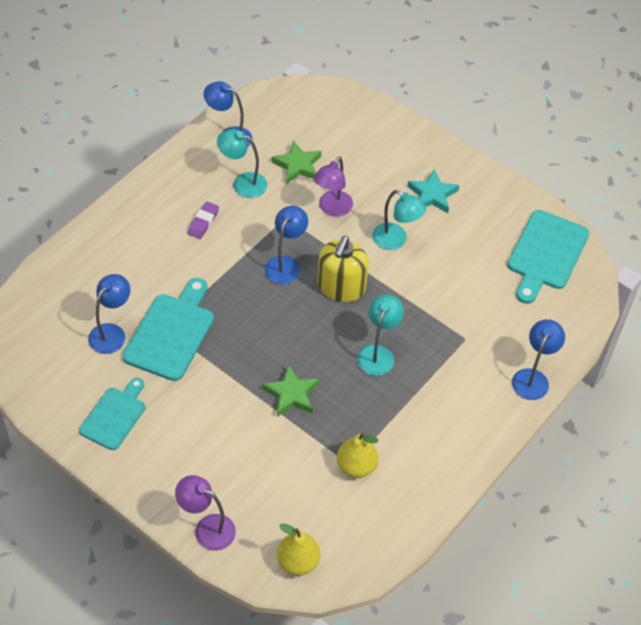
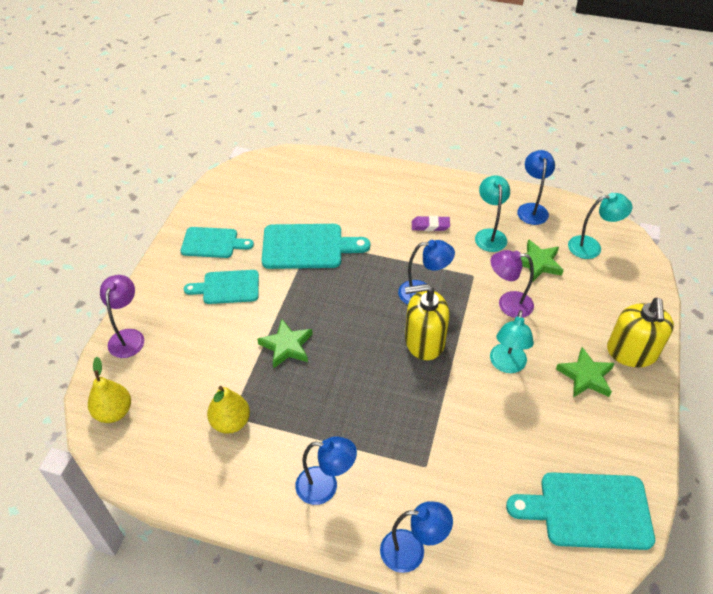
camera: 70 degrees right, 5 degrees down
blue lamp [88,274,130,354] -> blue lamp moved to [295,436,357,505]
turquoise lamp [357,294,404,376] -> turquoise lamp moved to [568,193,632,259]
turquoise star [407,169,459,213] -> green star [556,347,615,398]
none -> turquoise cutting board [184,270,259,304]
none -> yellow soap dispenser [607,298,674,367]

